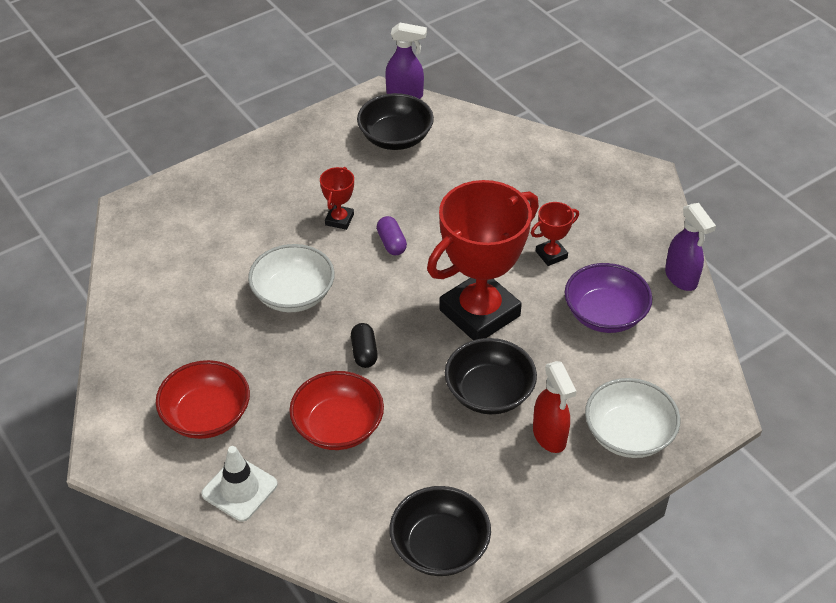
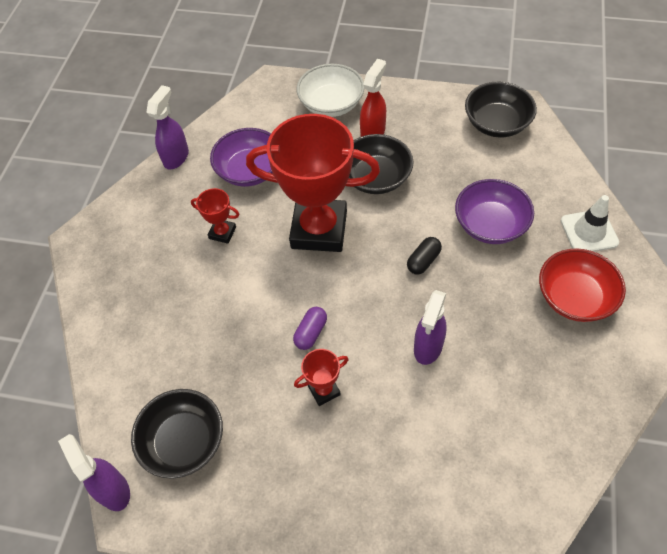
camera: 130 degrees left, 10 degrees up
white bowl [248,244,335,312] -> purple spray bottle [414,290,447,365]
red bowl [289,371,384,450] -> purple bowl [455,179,534,244]

